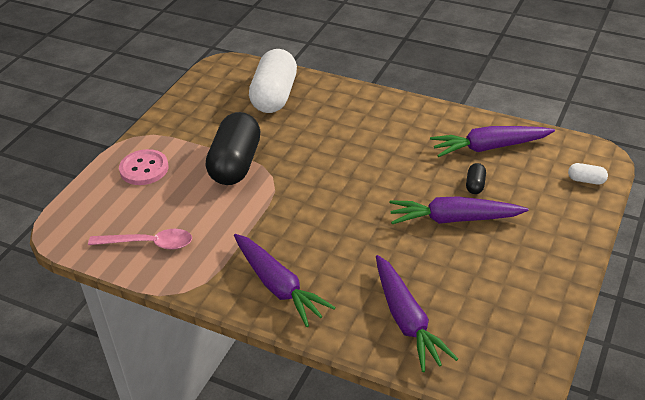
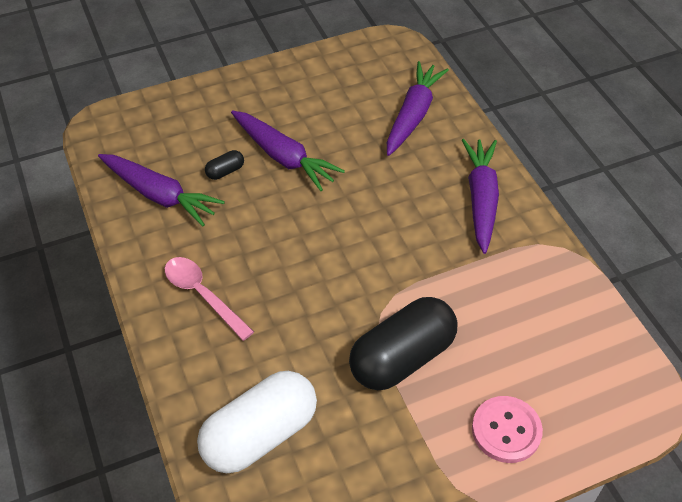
camera: 140 degrees left, 10 degrees up
pink spoon [88,229,192,250] -> pink spoon moved to [165,257,254,341]
white capsule [568,163,608,185] -> none

